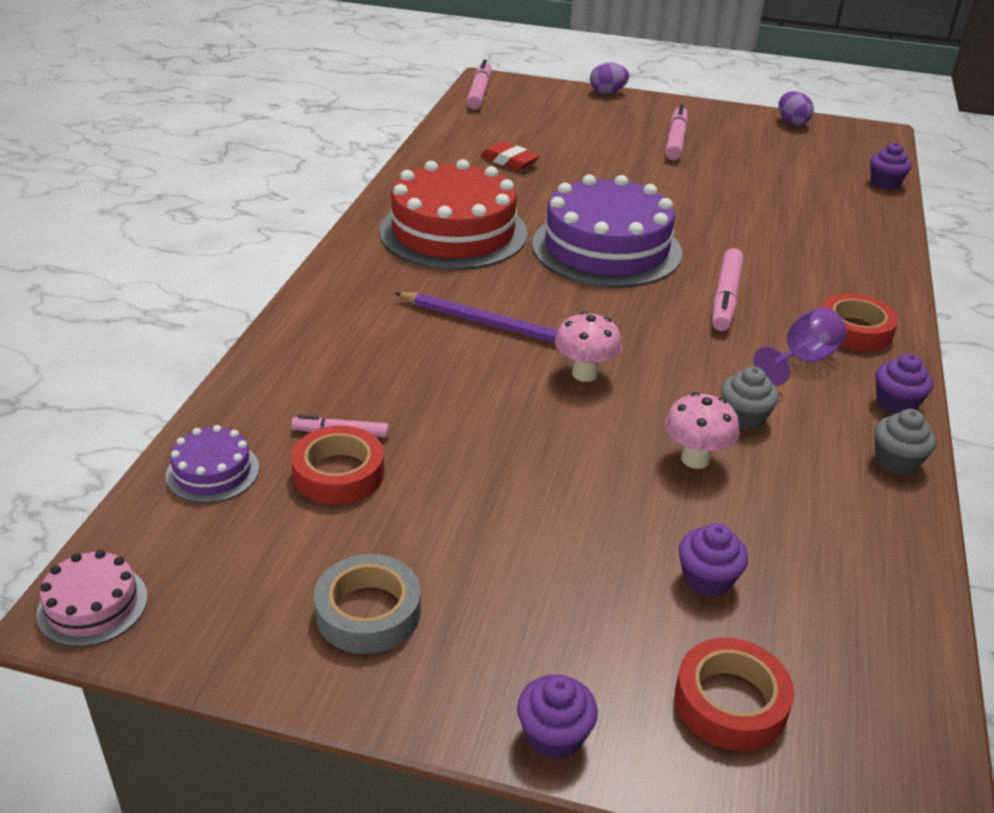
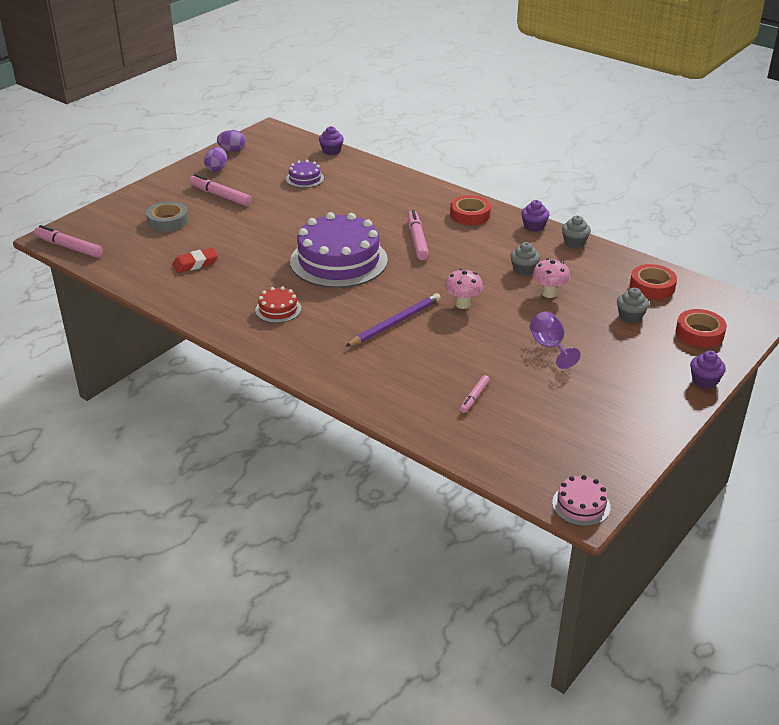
camera: 65 degrees left, 0 degrees up
purple cake [166,425,259,503] -> purple cake moved to [286,160,324,188]
red tape [291,426,384,505] -> red tape moved to [630,264,677,299]
grey tape [314,554,421,654] -> grey tape moved to [146,201,189,232]
red cake [379,159,528,270] -> red cake [255,286,301,323], size x0.44
purple egg [590,62,629,94] -> purple egg moved to [204,147,227,172]
purple cupcake [679,523,748,597] -> grey cupcake [617,288,649,323]
pink marker [712,248,743,331] -> pink marker turned 135 degrees counterclockwise [407,210,429,260]
purple goblet [753,307,847,386] -> purple goblet moved to [530,311,581,369]

